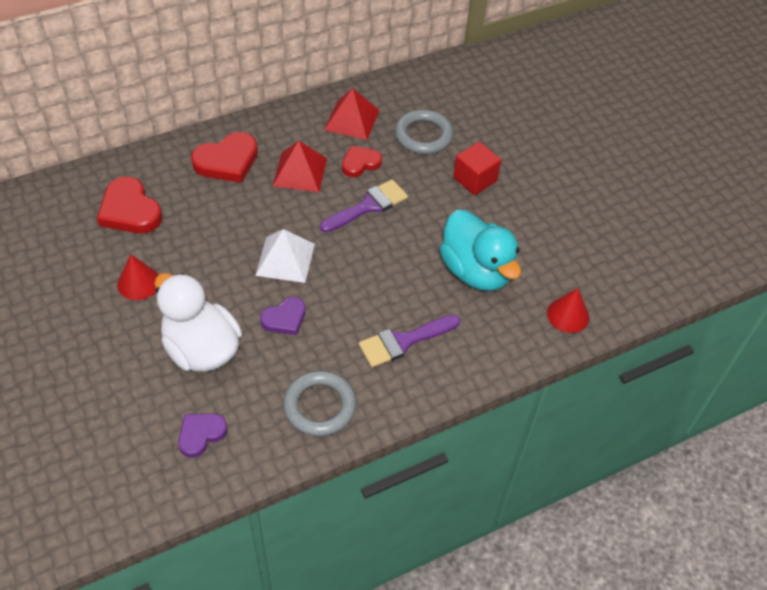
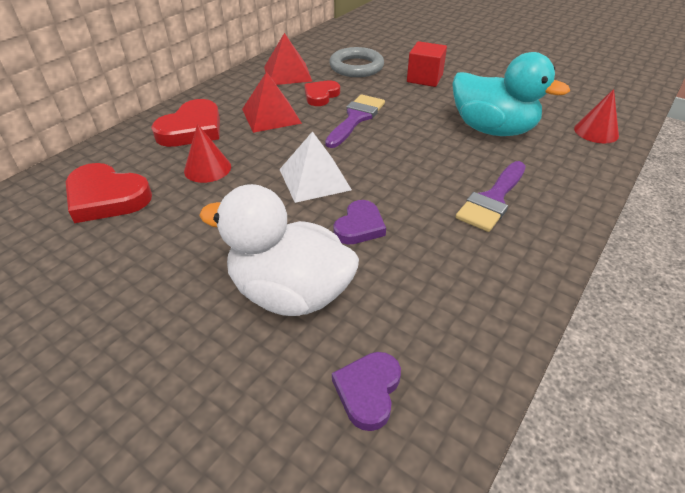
camera: 25 degrees left, 10 degrees down
red cone [117,255,159,300] -> red cone moved to [184,124,231,183]
grey ring [283,371,356,437] -> none

